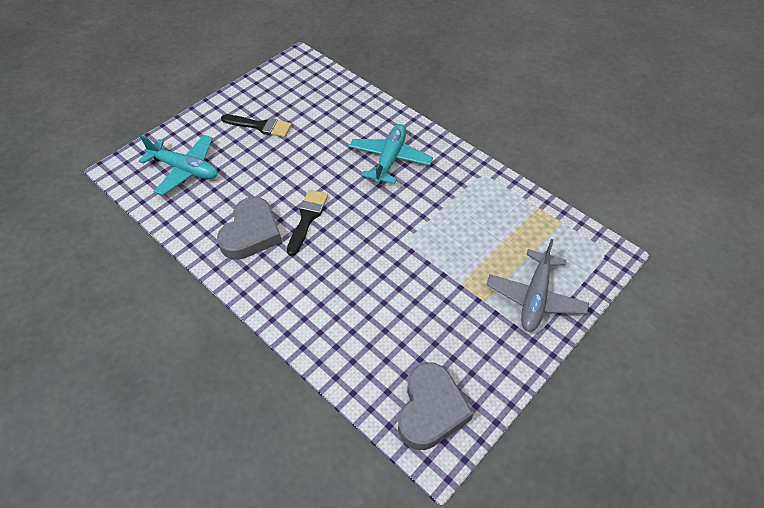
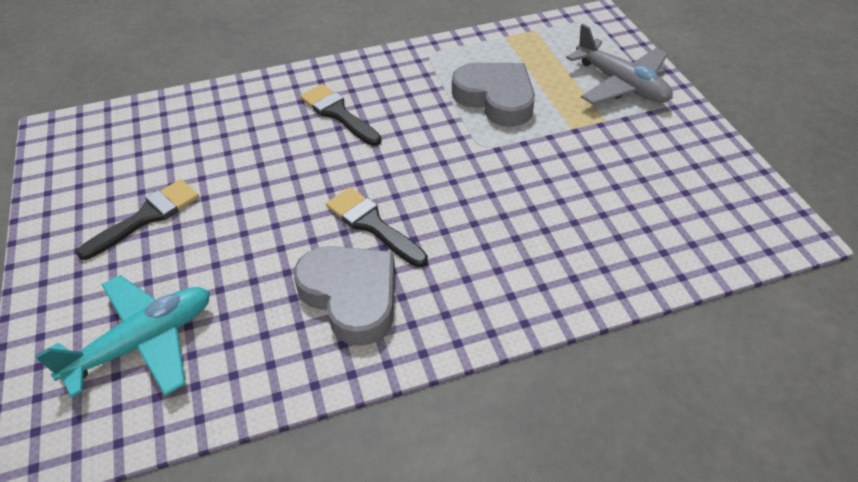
camera: 60 degrees left, 5 degrees down
turquoise plane [349,124,433,184] -> black brush [300,84,382,146]
grey heart [398,362,474,450] -> grey heart moved to [452,63,535,127]

